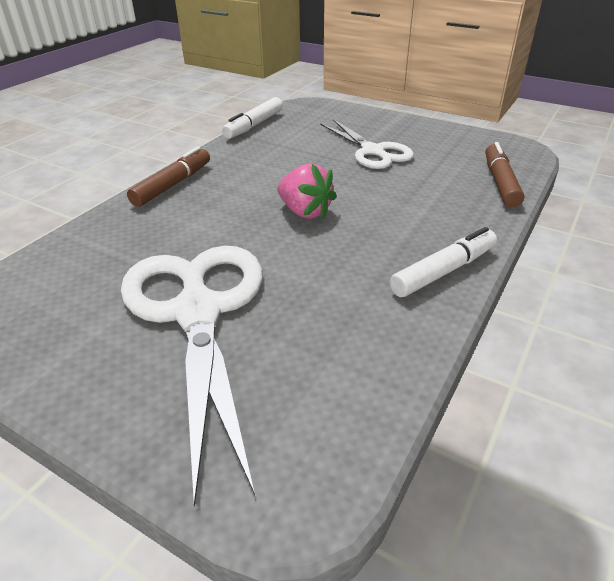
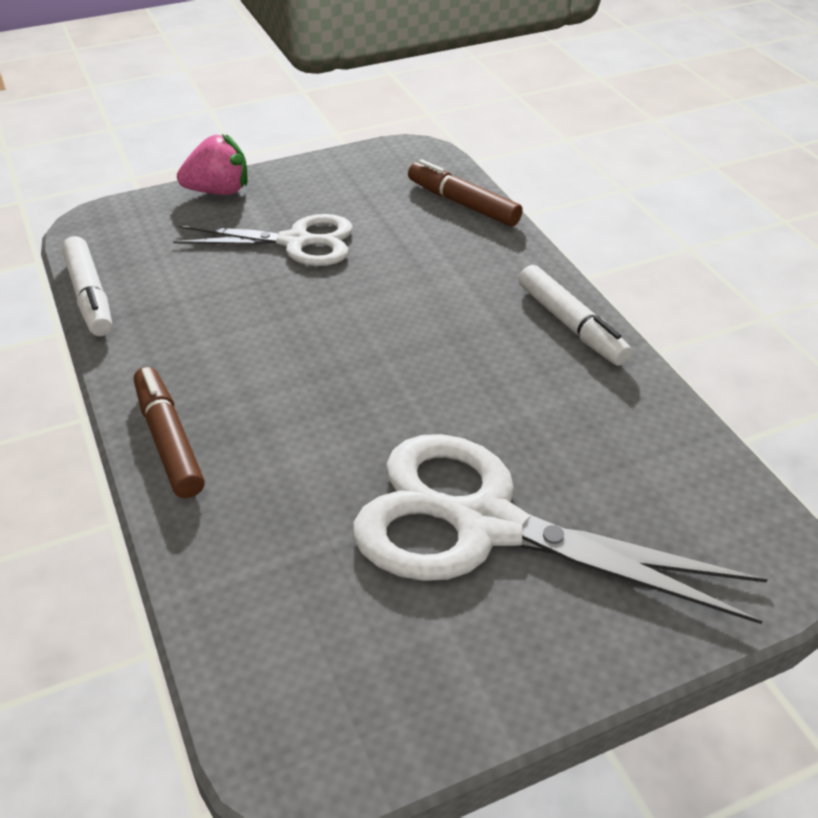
camera: 55 degrees left, 5 degrees up
pink strawberry [277,163,337,219] -> pink strawberry moved to [177,134,247,195]
white marker [390,227,497,297] -> white marker turned 150 degrees clockwise [519,265,632,366]

